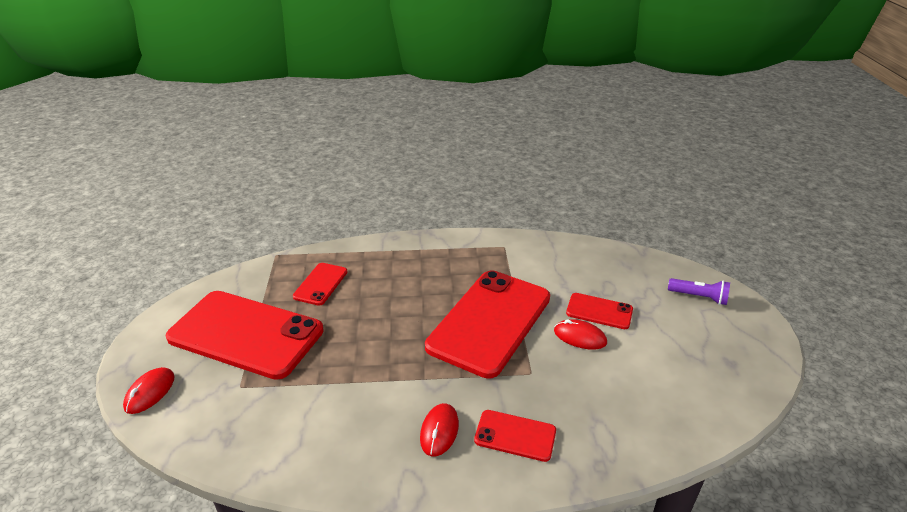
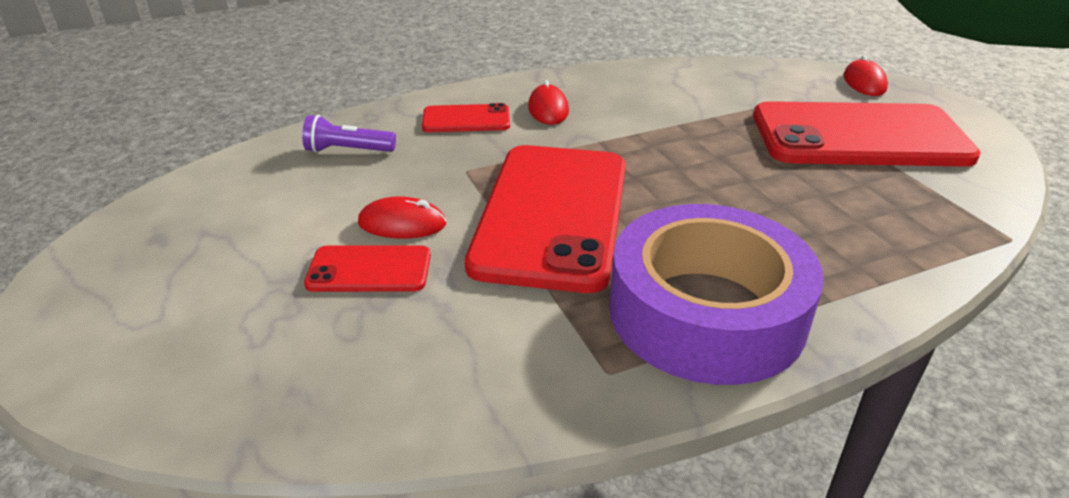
camera: 160 degrees right, 0 degrees up
red phone [293,263,347,305] -> none
purple flashlight [668,278,730,305] -> purple flashlight moved to [302,115,396,153]
none -> purple tape [609,204,824,385]

